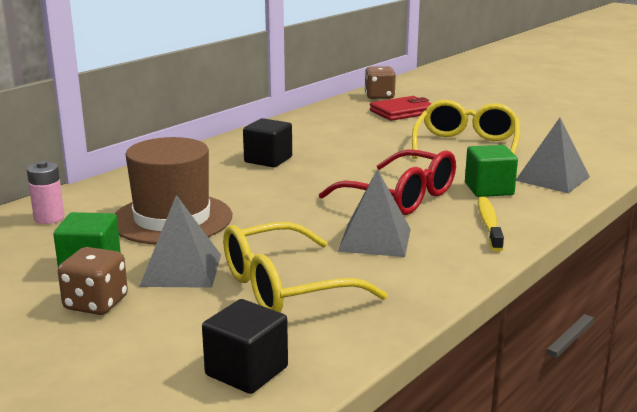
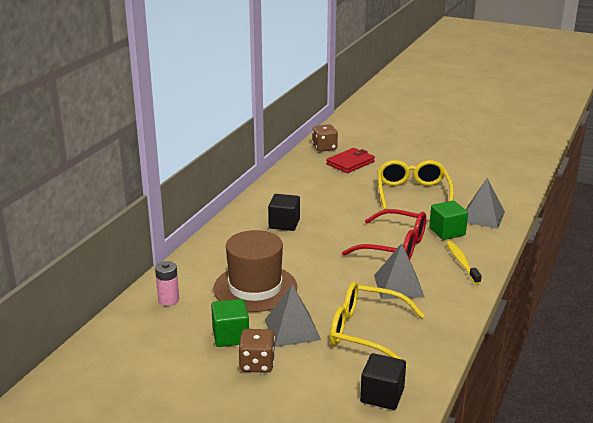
camera: 15 degrees left, 5 degrees up
yellow glasses [223,222,387,313] -> yellow glasses turned 60 degrees clockwise [330,281,425,366]

